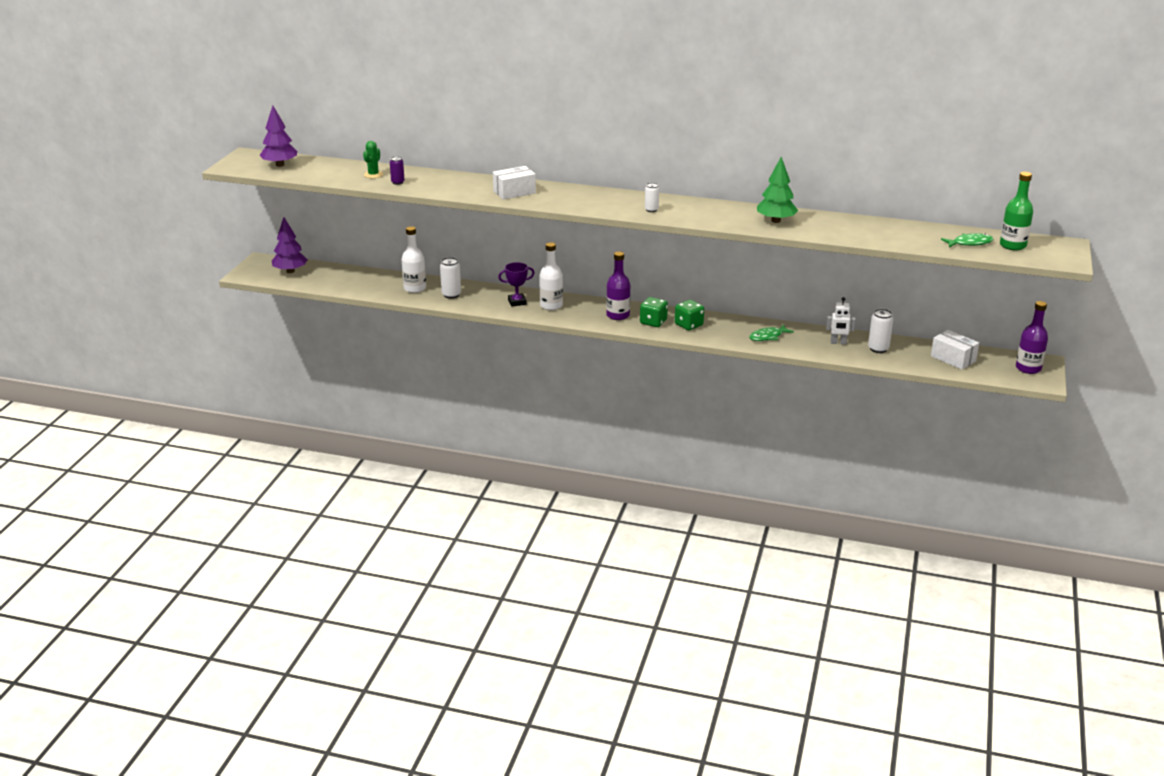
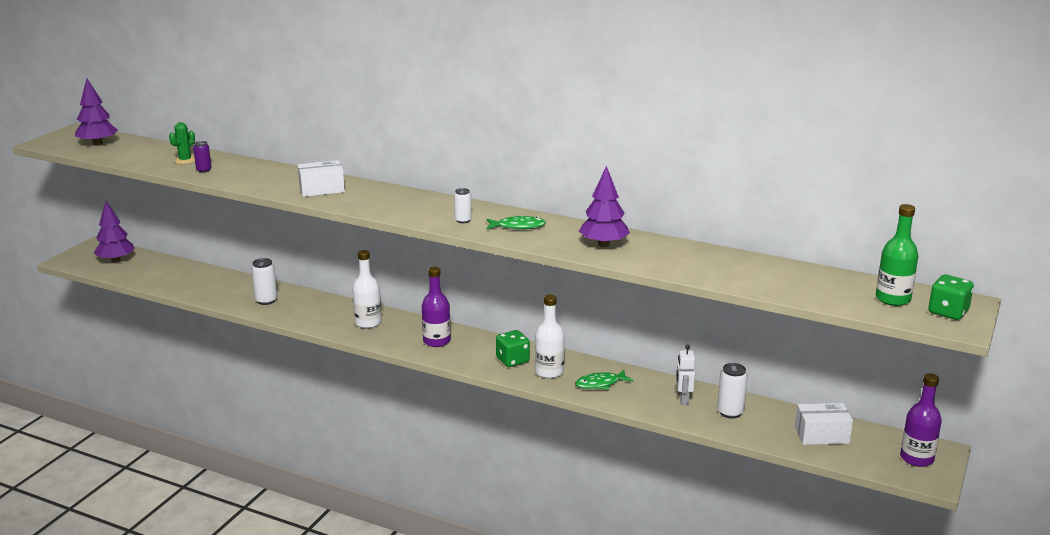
camera: 10 degrees right, 5 degrees down
white bottle [401,226,426,293] -> white bottle moved to [535,295,565,378]
purple trophy [498,262,535,307] -> none
green dice [640,297,668,327] -> green dice moved to [928,274,974,320]
green tree [757,157,798,223] -> purple tree [579,165,630,247]
white robot [826,297,856,345] -> white robot turned 75 degrees clockwise [676,345,695,405]
white box [931,330,979,370] -> white box turned 60 degrees counterclockwise [795,403,853,445]
green fish [941,233,994,248] -> green fish moved to [487,216,546,229]

